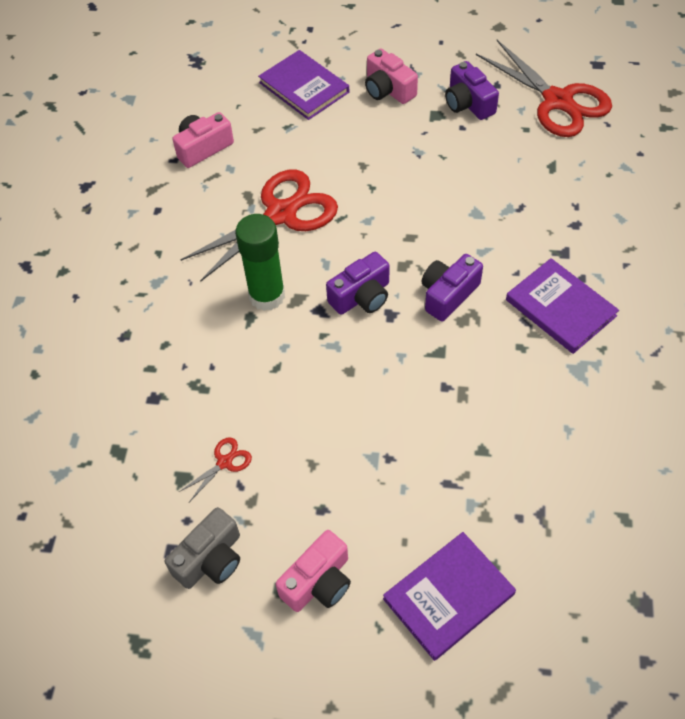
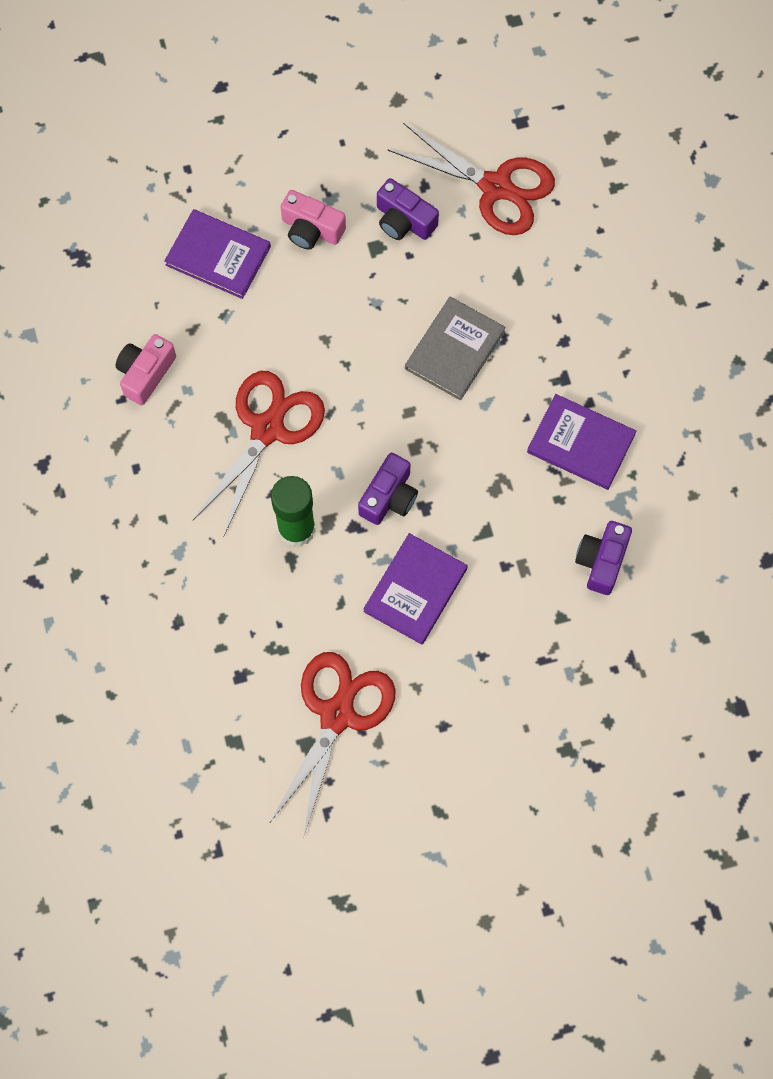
camera: 25 degrees left, 15 degrees up
grey camera [165,507,240,589] -> none
red scissors [179,437,252,502] -> red scissors [269,652,396,838], size x2.45
pink camera [276,530,351,612] -> none
purple book [383,532,516,661] -> purple book moved to [363,533,468,645]
purple camera [422,254,483,321] -> purple camera moved to [575,521,632,595]
none -> grey book [405,296,506,401]

